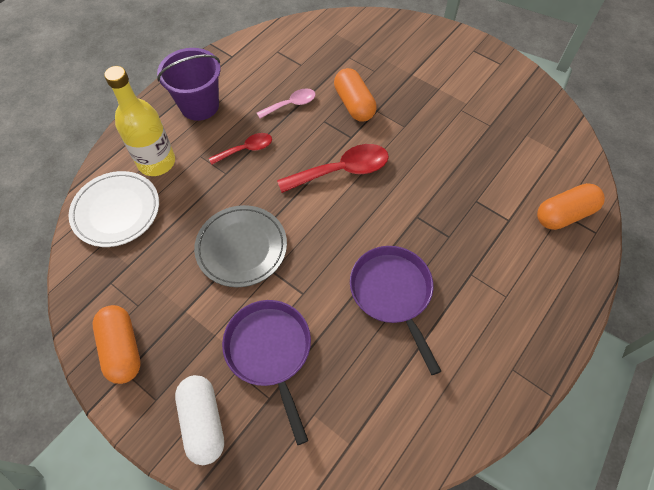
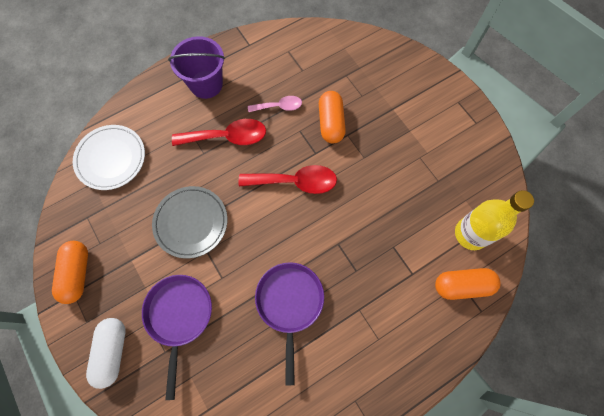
camera: 20 degrees right, 10 degrees up
yellow bottle [104,66,175,176] -> yellow bottle moved to [455,190,534,250]
red spoon [209,133,272,165] -> red spoon [172,119,266,146], size x1.69

